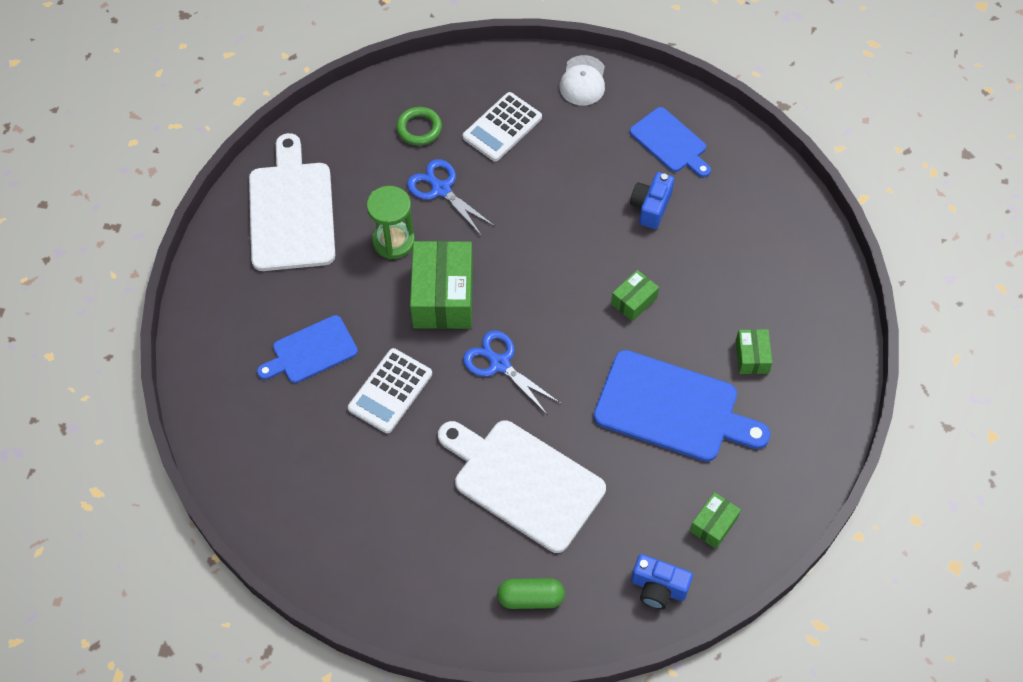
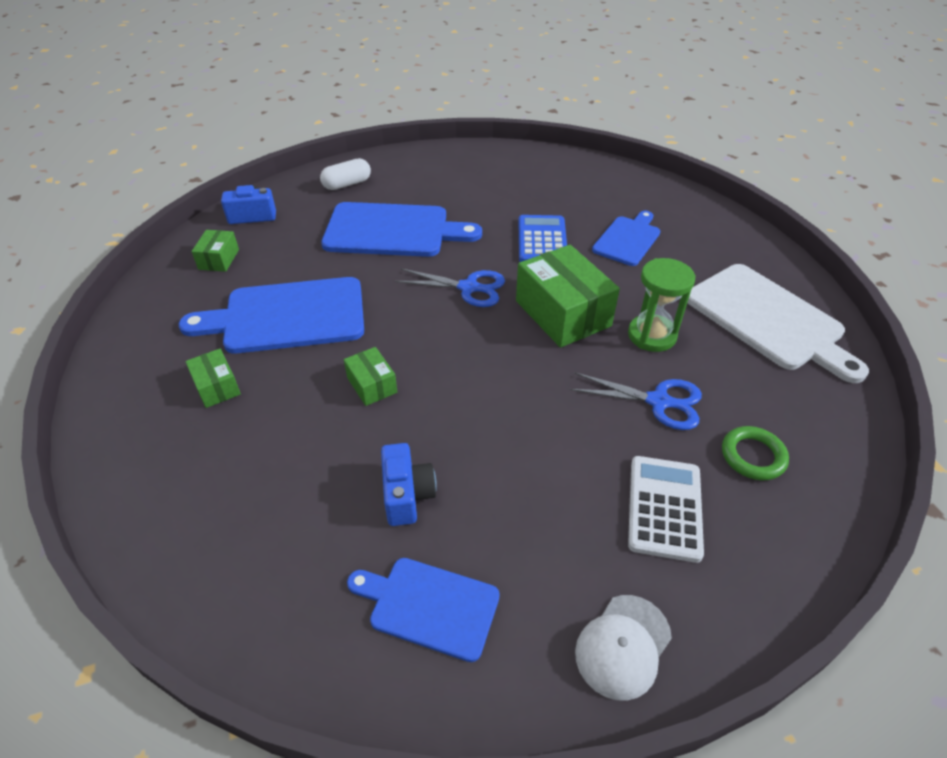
camera: 150 degrees right, 15 degrees down
white calculator [348,348,432,434] -> blue calculator [518,215,567,262]
white cutting board [438,420,606,553] -> blue cutting board [321,202,482,257]
green capsule [497,578,565,609] -> white capsule [320,158,371,190]
white cap [560,55,605,106] -> white cap turned 120 degrees counterclockwise [575,595,672,701]
green box [611,270,659,321] -> green box turned 45 degrees counterclockwise [344,347,397,406]

